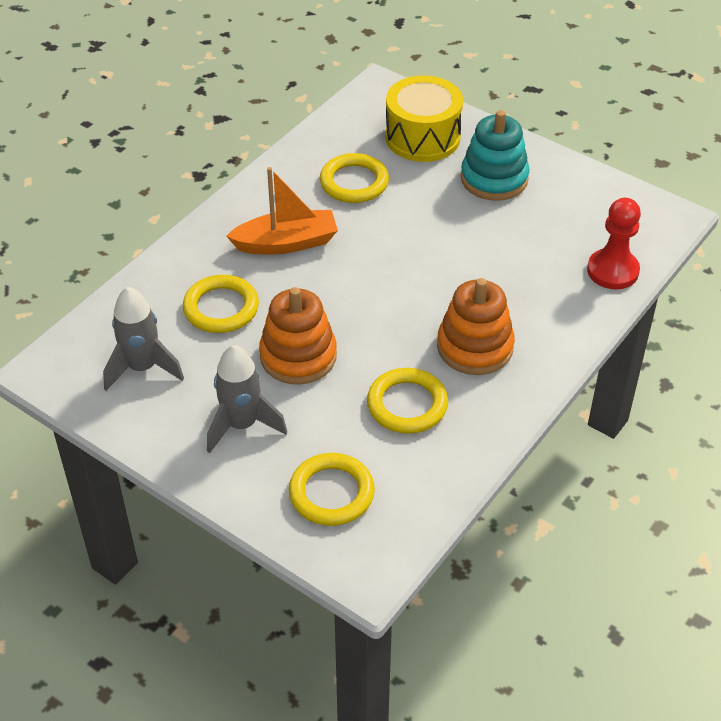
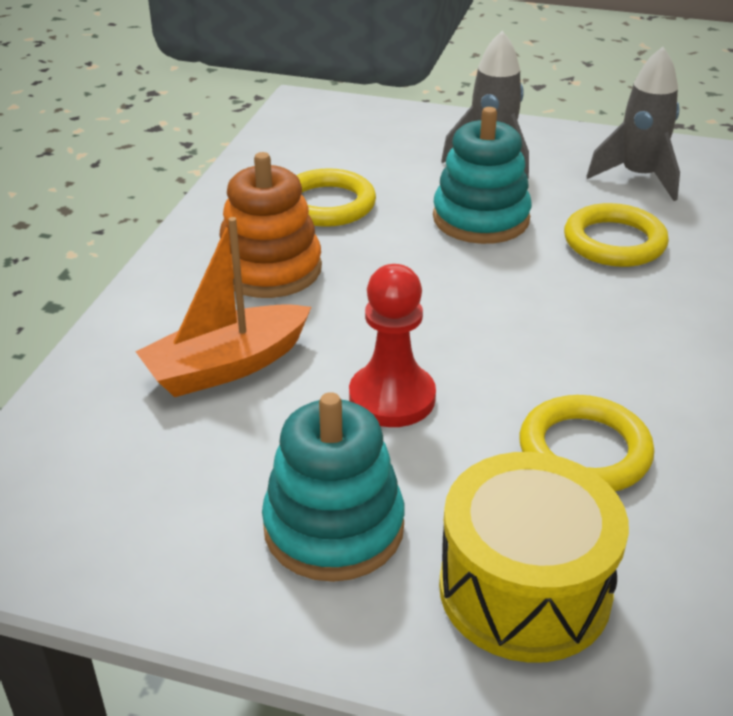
camera: 160 degrees right, 10 degrees down
orange boat [226,167,338,255] -> orange boat moved to [135,217,311,397]
orange stacking toy [259,287,337,385] -> turquoise stacking toy [433,107,532,244]
yellow ring [289,453,375,526] -> none
red pawn [587,198,641,290] -> red pawn moved to [349,264,436,427]

